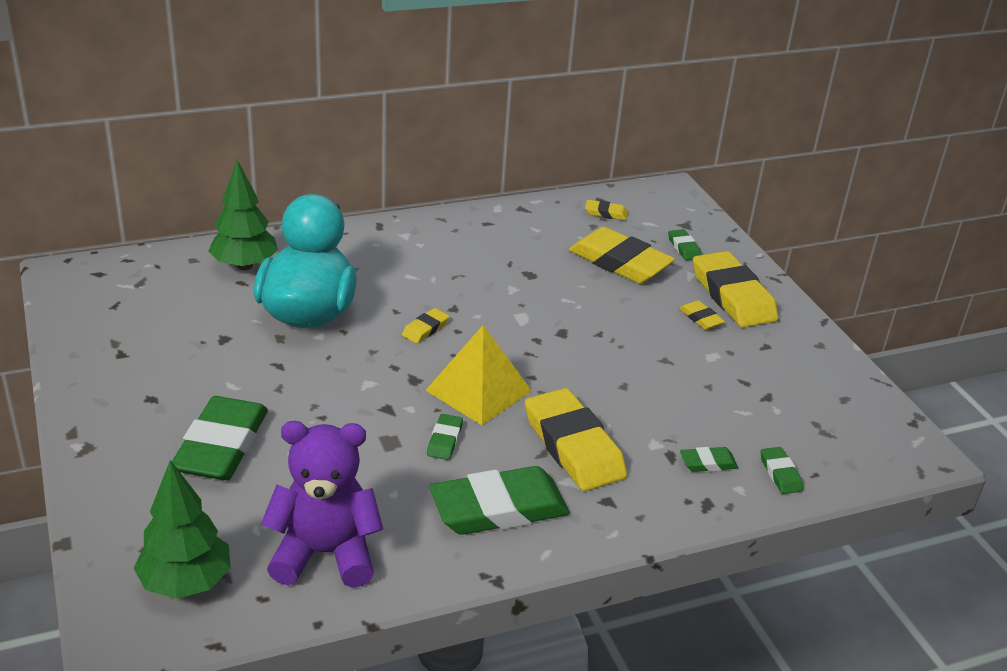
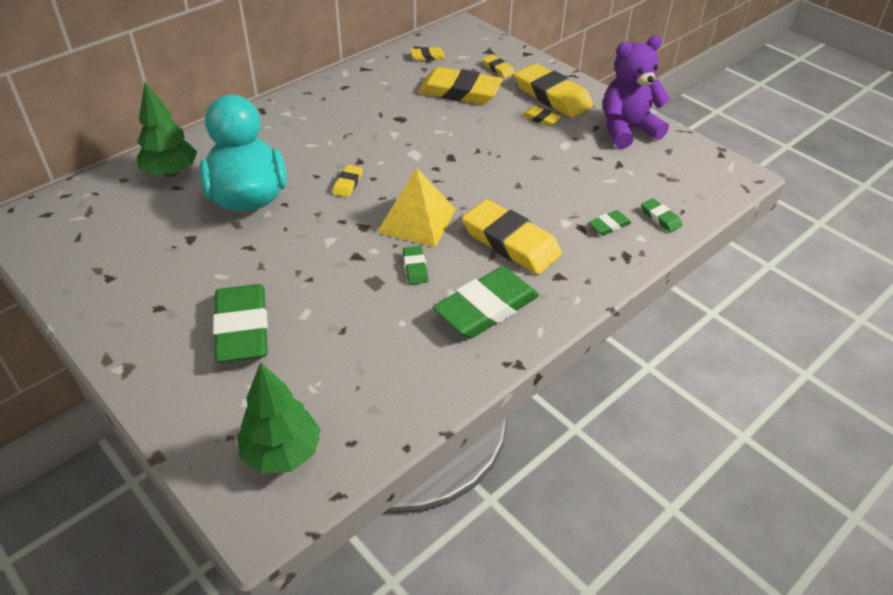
camera: 20 degrees left, 10 degrees up
purple teddy bear [261,421,383,588] -> purple teddy bear moved to [603,36,670,149]
green eraser [668,229,701,260] -> yellow eraser [483,55,515,78]

